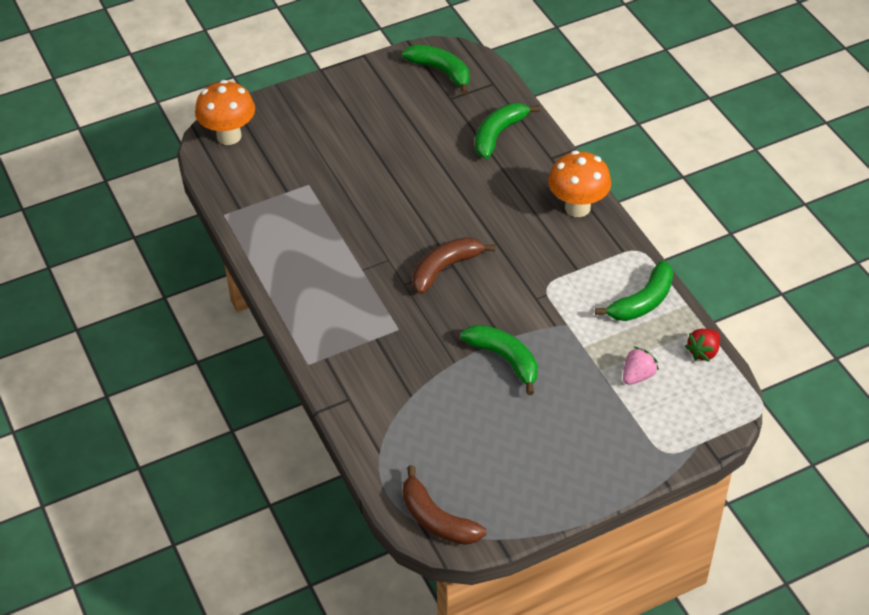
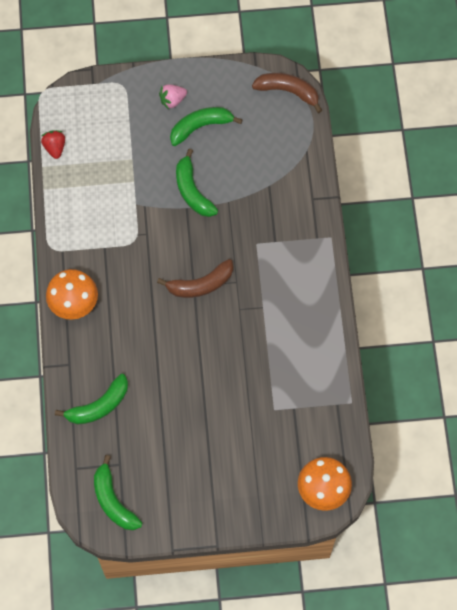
camera: 160 degrees left, 20 degrees up
brown banana [403,465,486,545] -> brown banana turned 45 degrees counterclockwise [252,73,322,113]
green banana [595,260,674,321] -> green banana moved to [170,107,243,146]
pink strawberry [623,347,659,385] -> pink strawberry moved to [159,84,187,110]
red strawberry [685,329,720,362] -> red strawberry turned 75 degrees counterclockwise [41,130,65,159]

